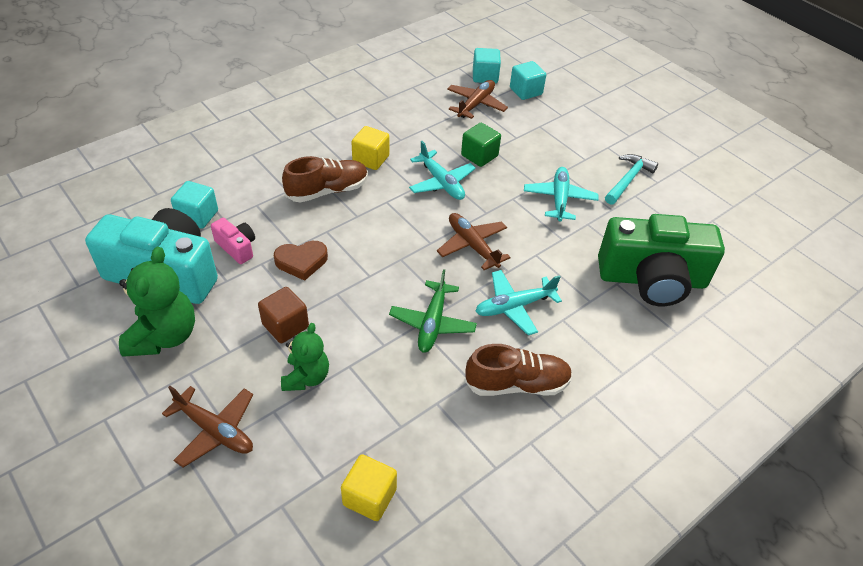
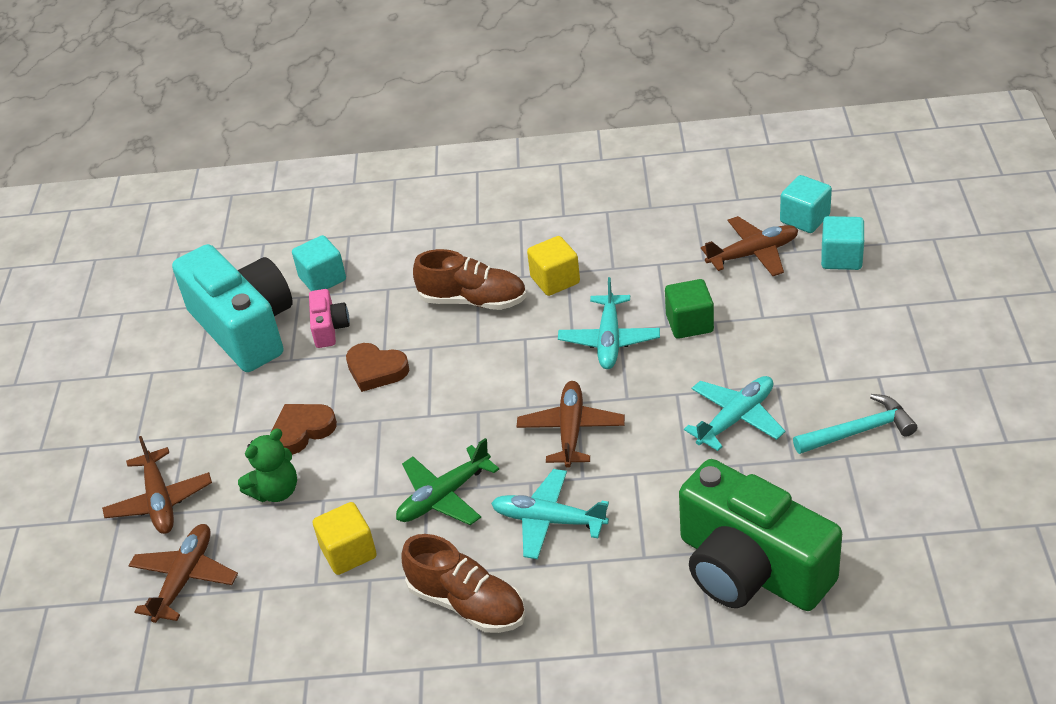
camera: 45 degrees right, 5 degrees down
green teddy bear [119,247,195,357] -> none
brown cube [258,287,309,343] -> brown heart [272,404,337,455]
yellow cube [341,455,397,521] -> yellow cube moved to [313,502,377,575]
none -> brown plane [128,524,238,623]

